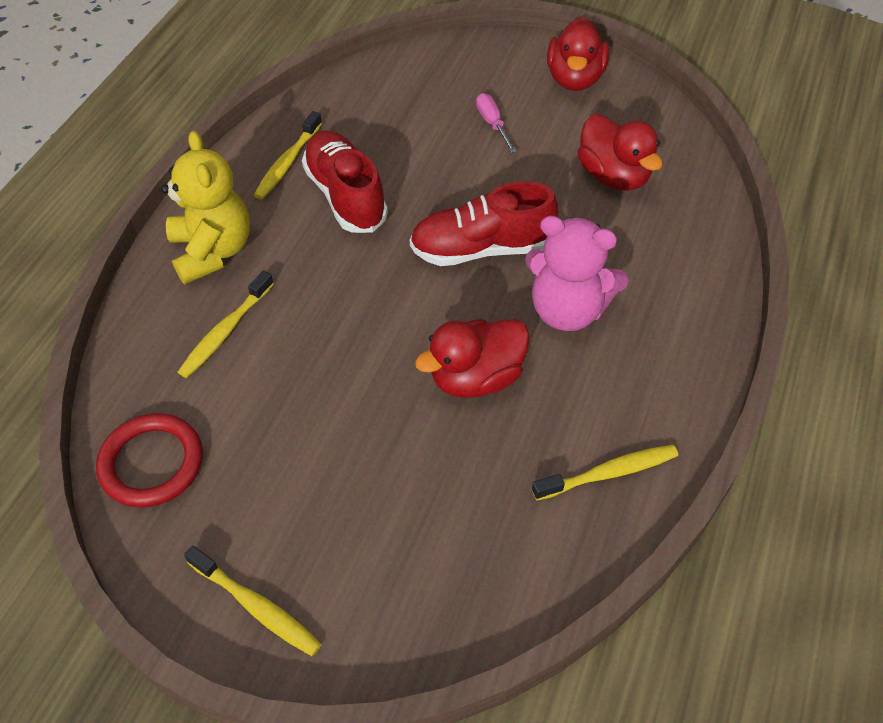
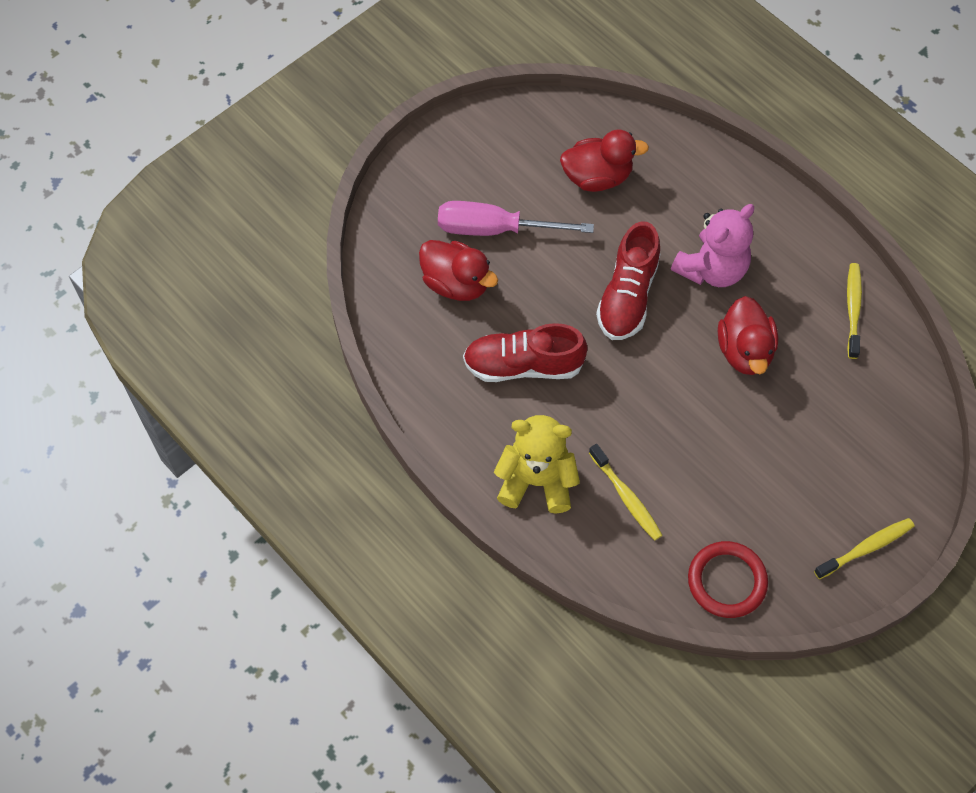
camera: 65 degrees left, 10 degrees up
yellow toothbrush [254,111,322,200] -> none
pink screwdriver [476,93,517,153] -> pink screwdriver [438,201,594,236], size x2.00
red duck [547,17,609,91] -> red duck moved to [419,240,498,301]

